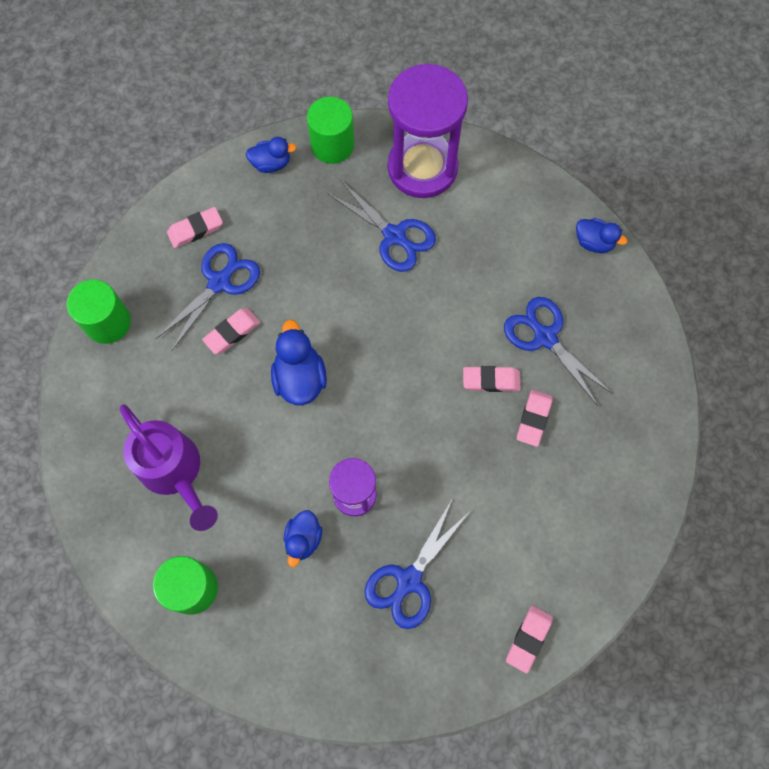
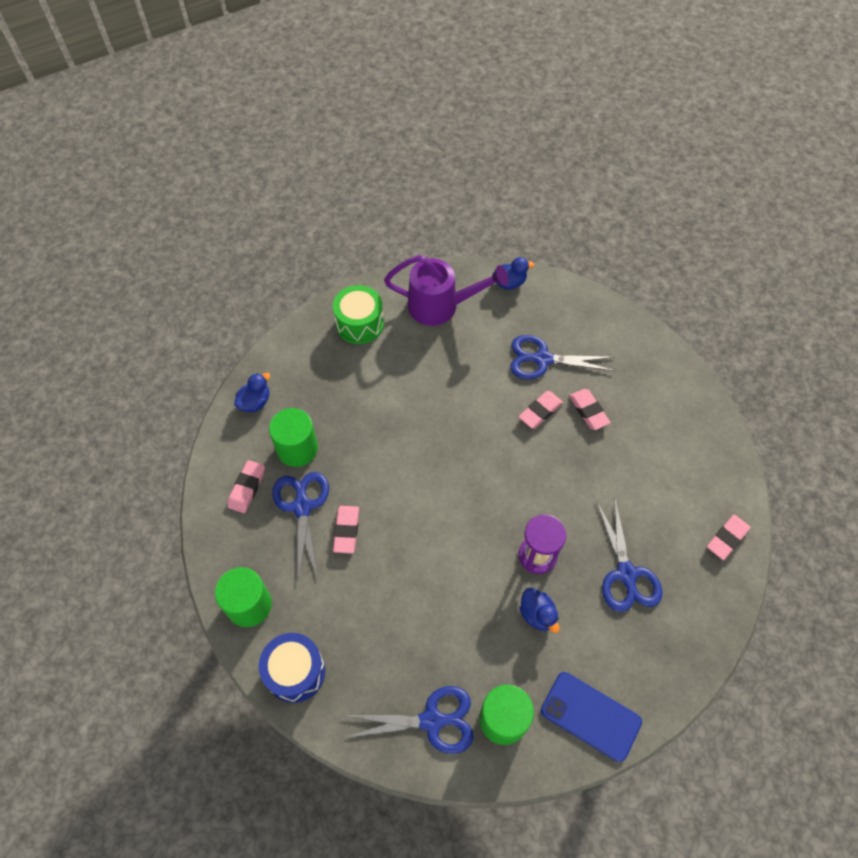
camera: 45 degrees left, 10 degrees down
purple watering can [120,404,218,531] -> purple watering can moved to [384,255,508,326]
blue duck [271,320,327,405] -> none
green cylinder [307,97,354,164] -> green cylinder moved to [269,408,318,467]
blue scissors [327,180,436,272] -> blue scissors moved to [343,686,474,754]
purple hourglass [388,63,468,198] -> green drum [333,285,384,344]
pink eraser [506,605,553,673] -> pink eraser turned 60 degrees clockwise [707,515,750,560]
none -> blue drum [259,633,325,703]
none -> blue phone [541,672,642,762]

